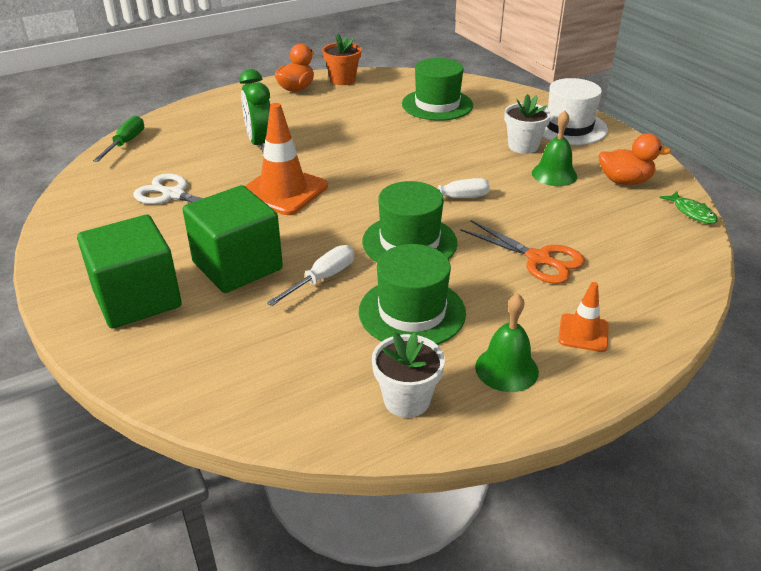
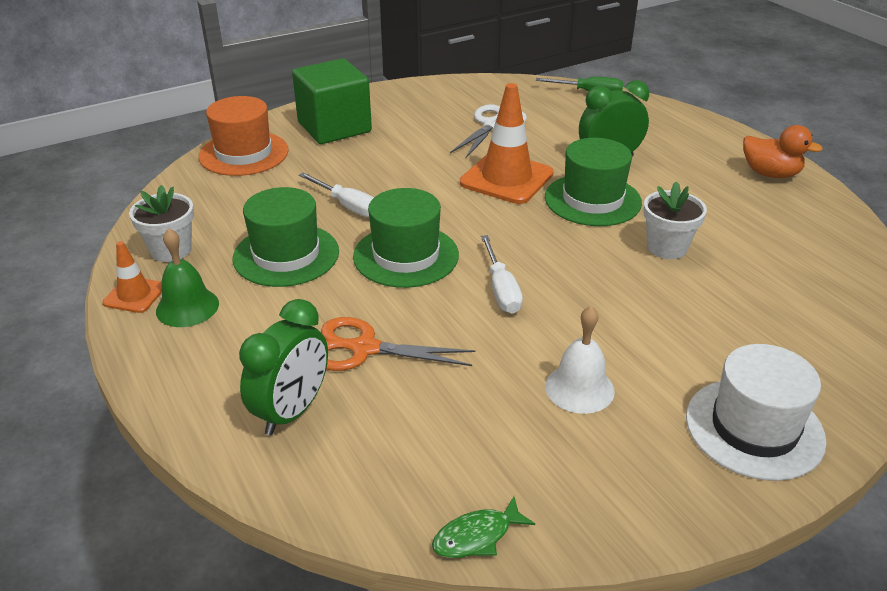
camera: 90 degrees right, 0 degrees up
green cube [183,185,283,293] -> none
orange flower pot [322,34,361,85] -> none
green hat [402,58,473,121] -> green hat moved to [545,138,642,226]
orange scissors [460,220,585,284] -> orange scissors turned 60 degrees clockwise [321,317,476,371]
white flower pot [504,94,551,154] -> white flower pot moved to [643,181,707,259]
green bell [532,111,577,186] -> white bell [545,306,615,414]
orange traffic cone [558,282,609,352] -> orange traffic cone moved to [102,241,162,313]
orange duck [599,134,671,185] -> none
none -> orange hat [198,96,289,176]
none -> green clock [239,299,328,436]

